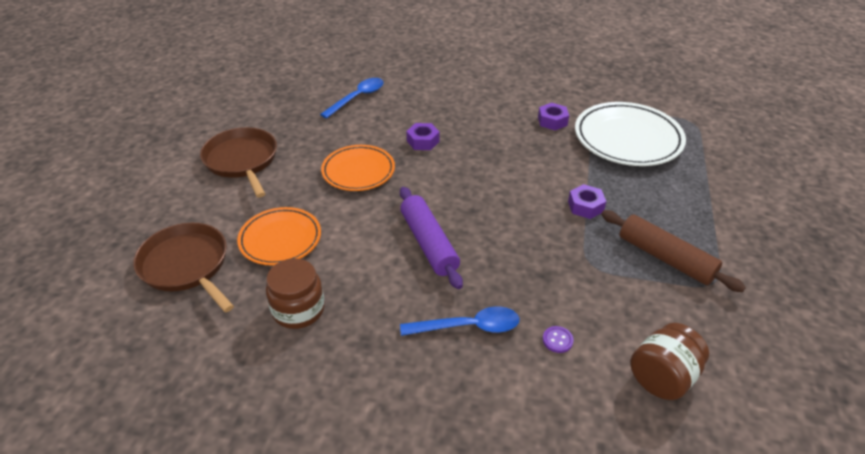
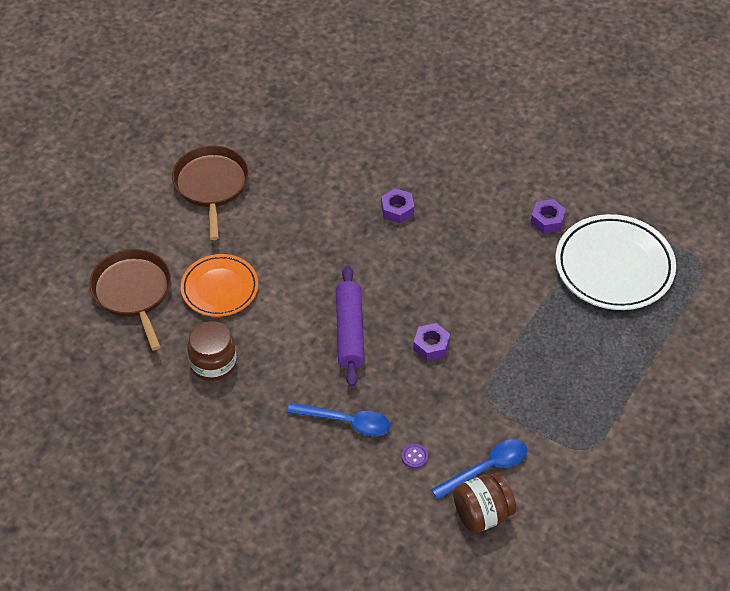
camera: 20 degrees right, 10 degrees up
blue spoon [320,78,384,119] -> blue spoon moved to [431,439,527,499]
orange plate [321,145,395,191] -> none
purple nut [568,184,606,219] -> purple nut moved to [413,323,450,361]
brown rolling pin [601,210,746,292] -> none

